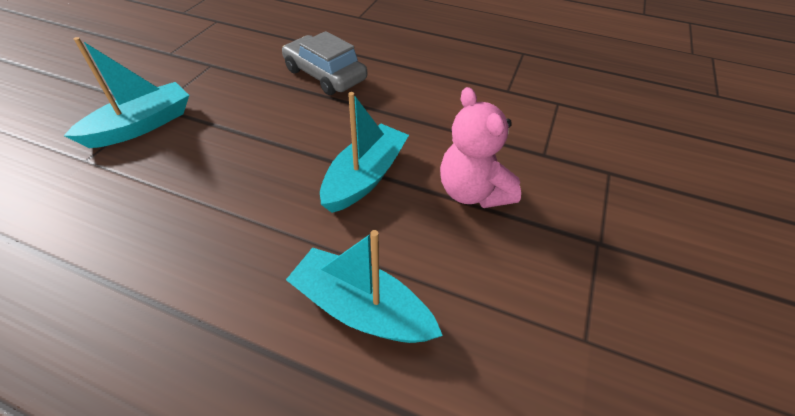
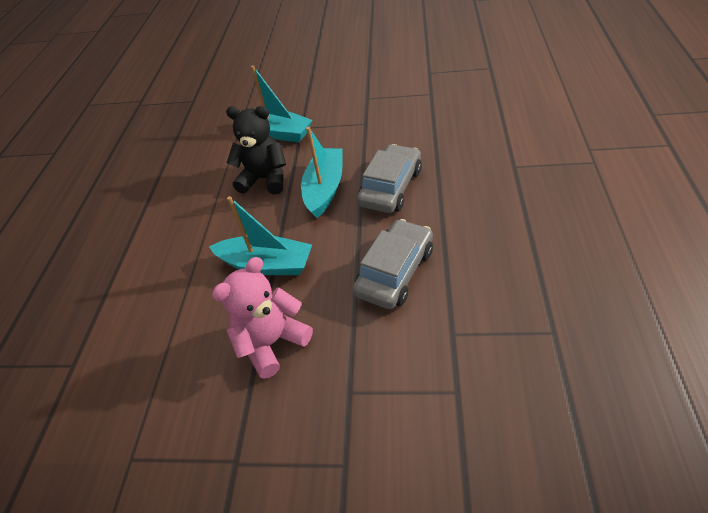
camera: 80 degrees right, 0 degrees up
turquoise boat [286,230,443,343] -> turquoise boat moved to [301,127,343,219]
none -> black teddy bear [226,106,286,195]
none -> grey car [353,219,433,309]

